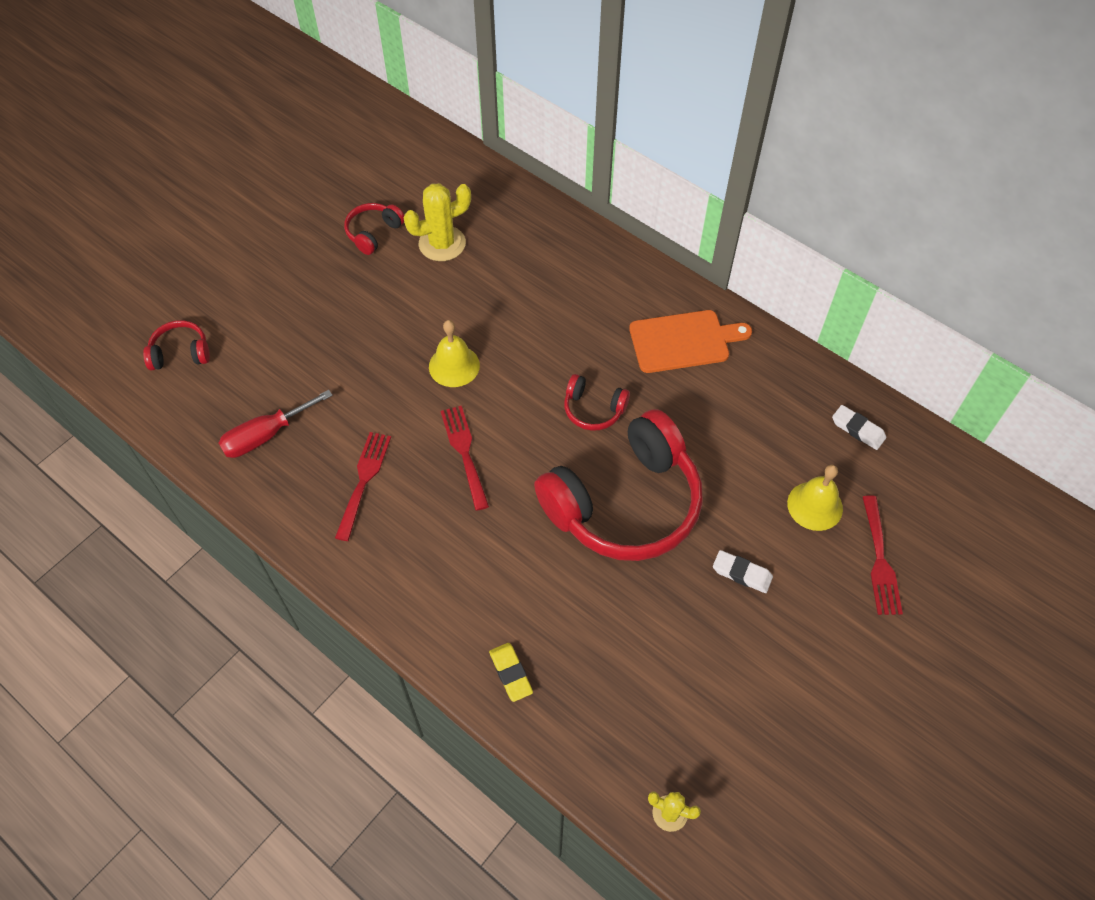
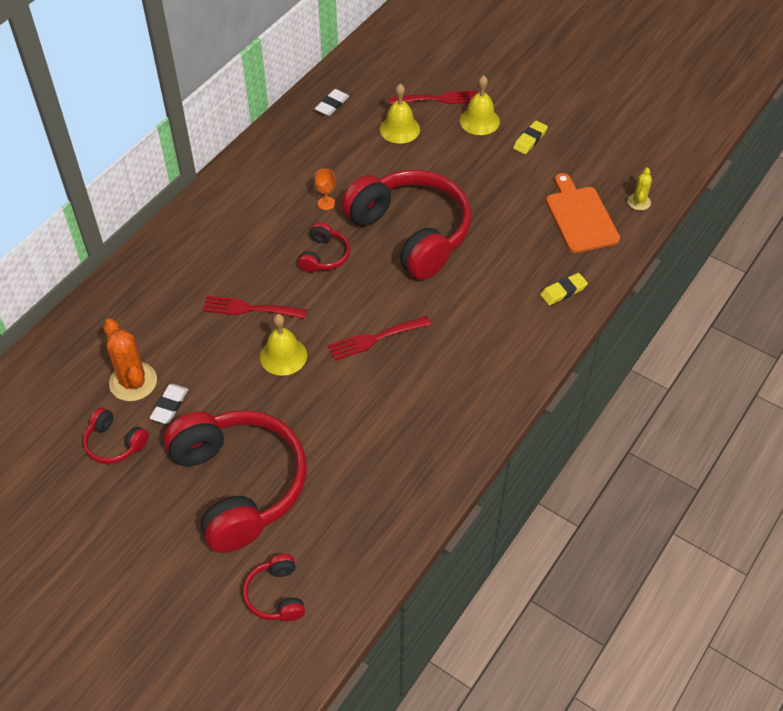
camera: 95 degrees left, 5 degrees down
red screwdriver [218,390,333,458] -> none
red fork [335,432,391,541] -> red fork moved to [203,296,307,319]
yellow cactus [404,183,471,261] -> orange cactus [103,319,157,401]
orange cutting board [629,310,752,373] -> orange cutting board moved to [546,173,620,253]
white eraser [713,550,773,593] -> white eraser moved to [150,384,188,424]
none -> red headphones [164,410,307,553]
none -> orange goblet [315,169,336,210]
none -> yellow bell [460,75,500,135]
none -> yellow eraser [513,120,548,154]

